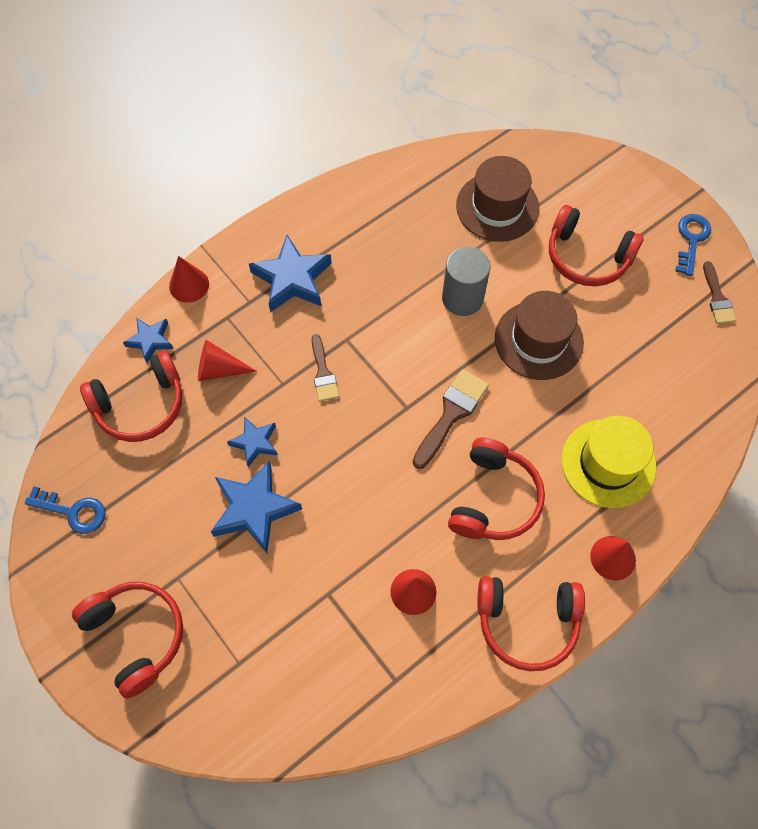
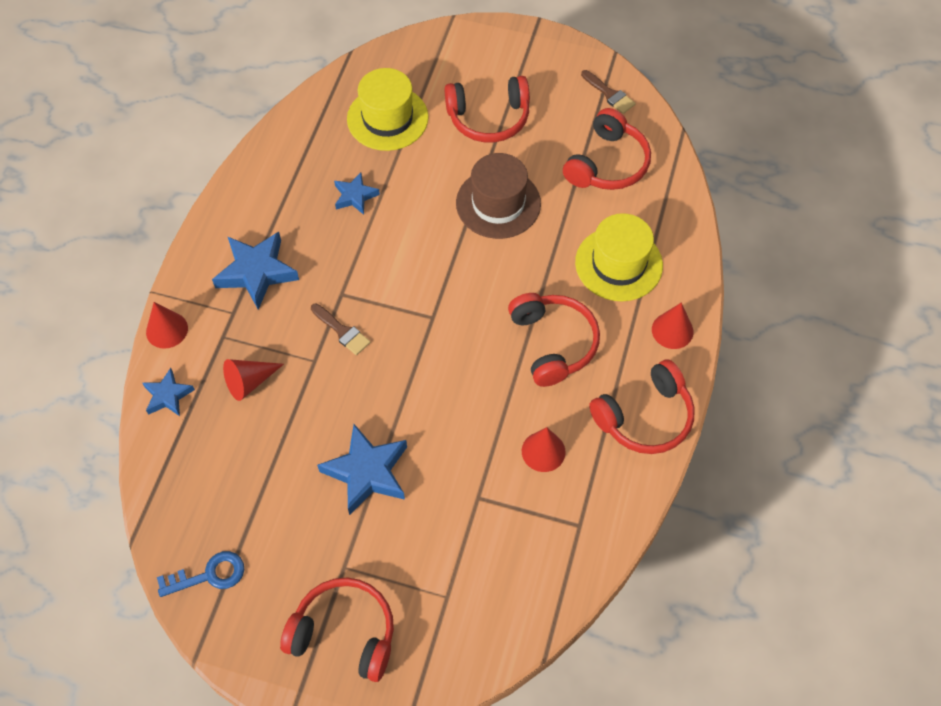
camera: 35 degrees left, 5 degrees down
red headphones [80,351,182,442] -> red headphones moved to [563,108,651,190]
blue star [227,416,278,467] -> blue star moved to [334,172,380,215]
brown brush [413,370,489,469] -> none
grey cylinder [442,247,490,316] -> none
brown hat [456,156,539,242] -> yellow hat [347,68,429,151]
blue key [675,214,711,276] -> none

